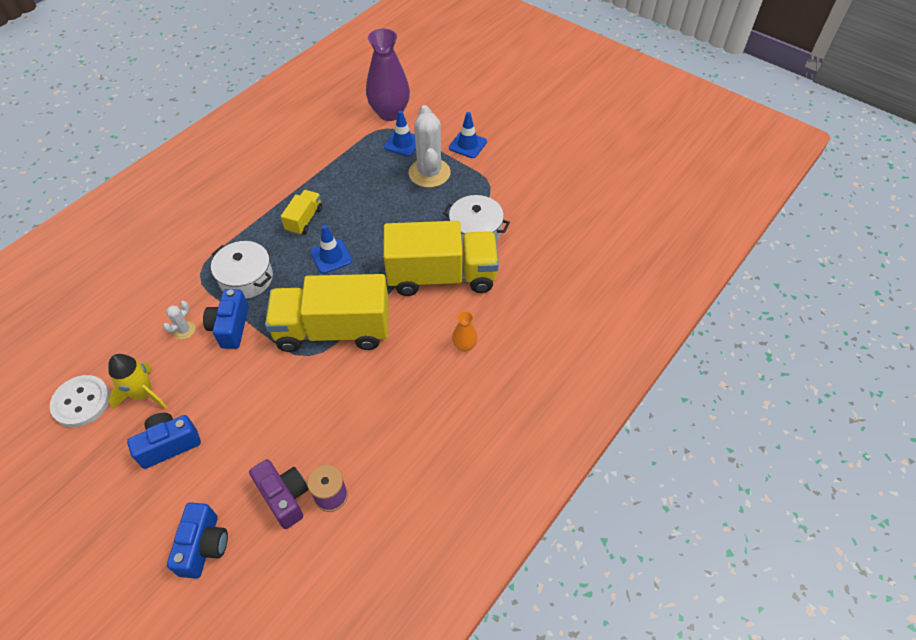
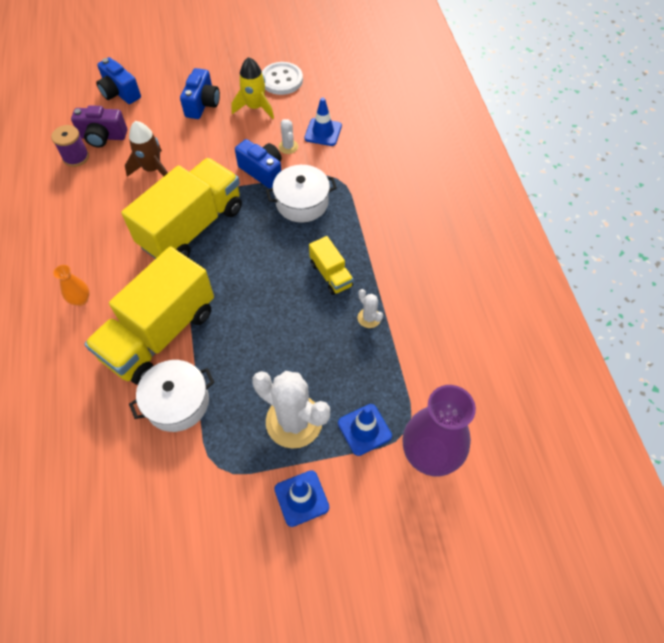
camera: 130 degrees right, 5 degrees up
blue traffic cone [310,225,352,274] -> blue traffic cone moved to [304,97,342,146]
none -> brown rocket [125,121,168,177]
none -> white cactus [358,289,383,328]

